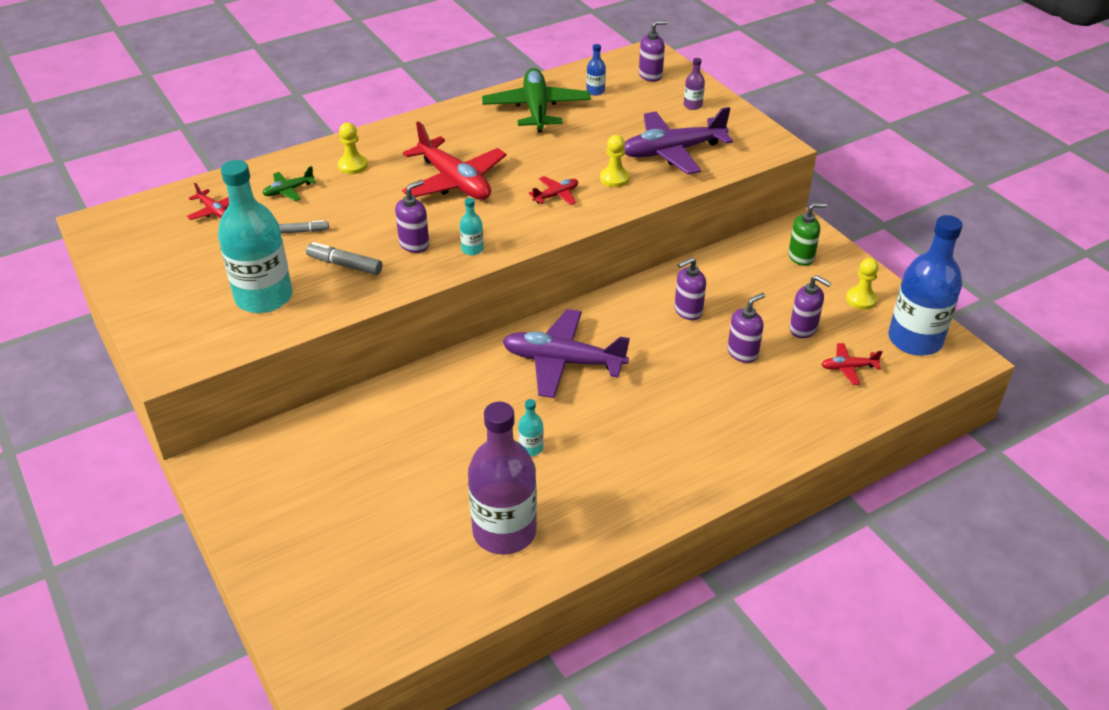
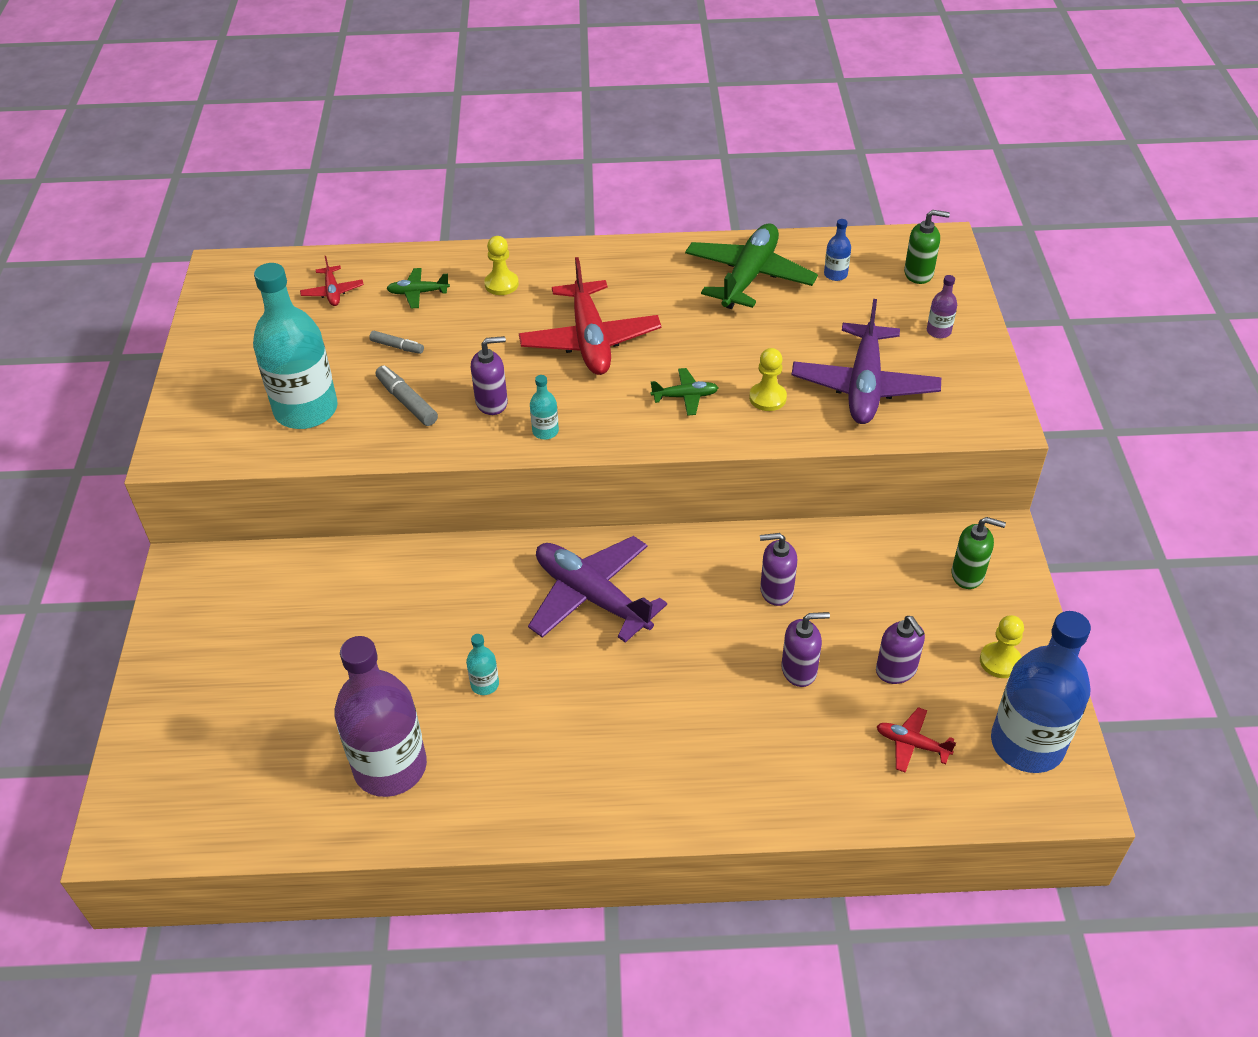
camera: 30 degrees right, 5 degrees up
red plane [528,176,578,205] -> green plane [650,368,718,416]
purple plane [624,107,733,174] -> purple plane turned 90 degrees counterclockwise [791,299,941,424]
purple soap dispenser [639,20,668,82] -> green soap dispenser [904,210,950,284]

